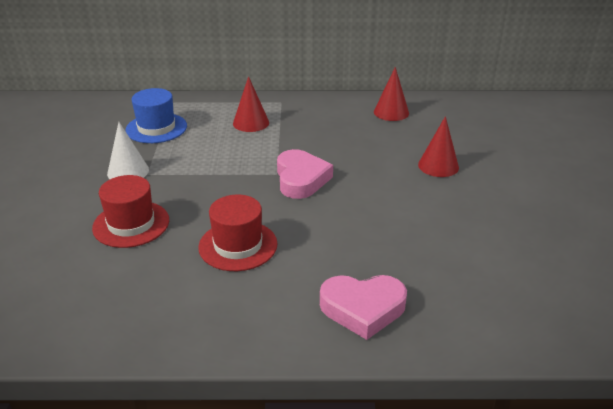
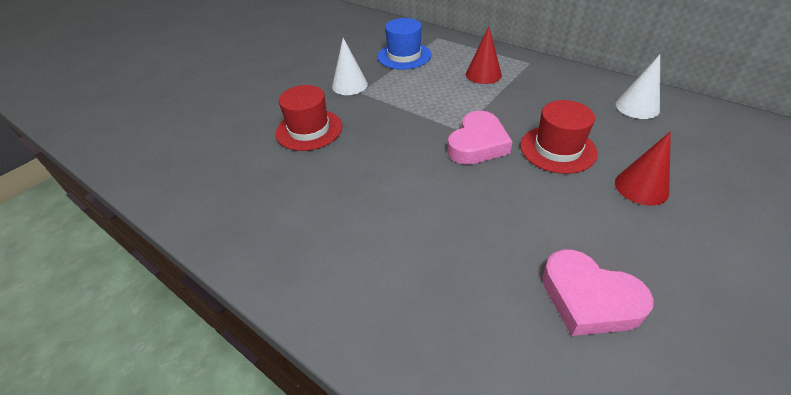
camera: 40 degrees right, 10 degrees up
red hat [198,195,277,271] -> red hat moved to [520,100,598,174]
pink heart [320,275,407,340] -> pink heart moved to [542,249,654,336]
red cone [374,67,409,121] -> white cone [616,55,660,119]

